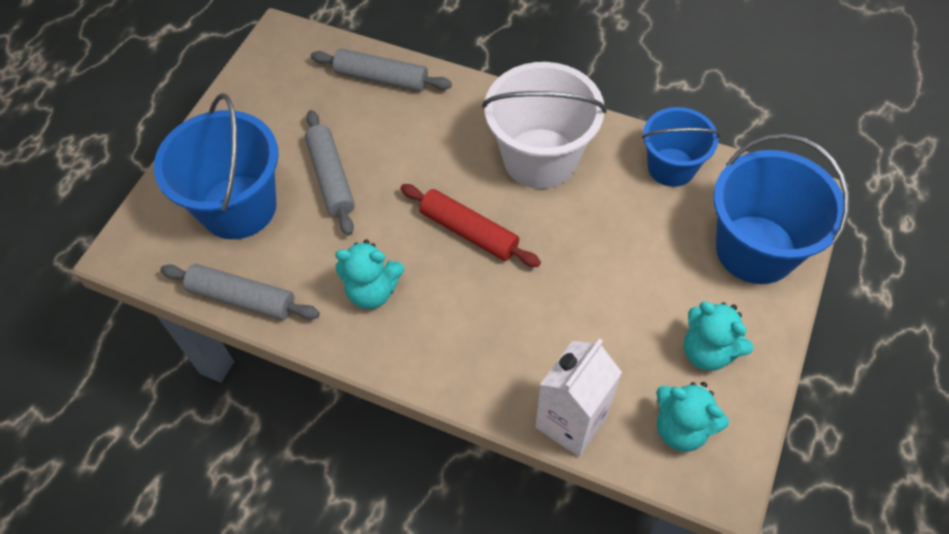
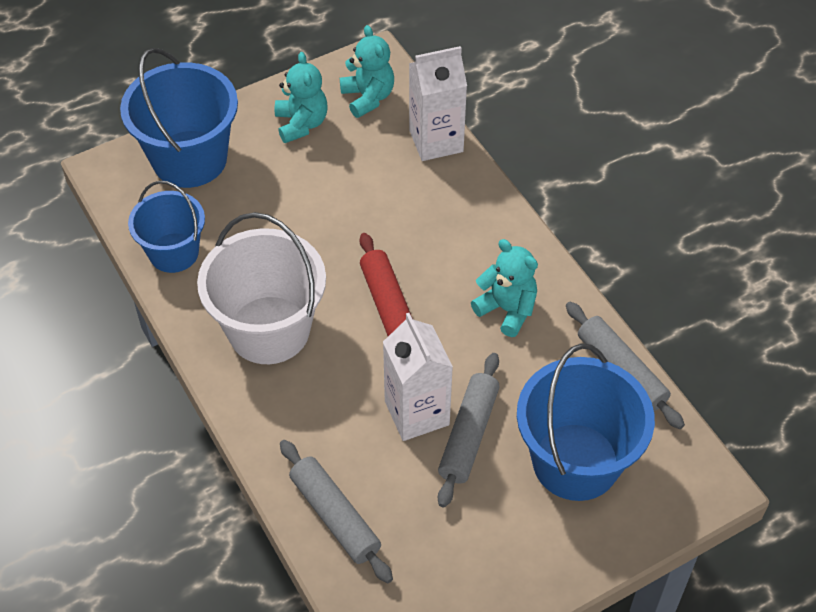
camera: 145 degrees left, 5 degrees down
none -> white carton [383,313,453,441]

